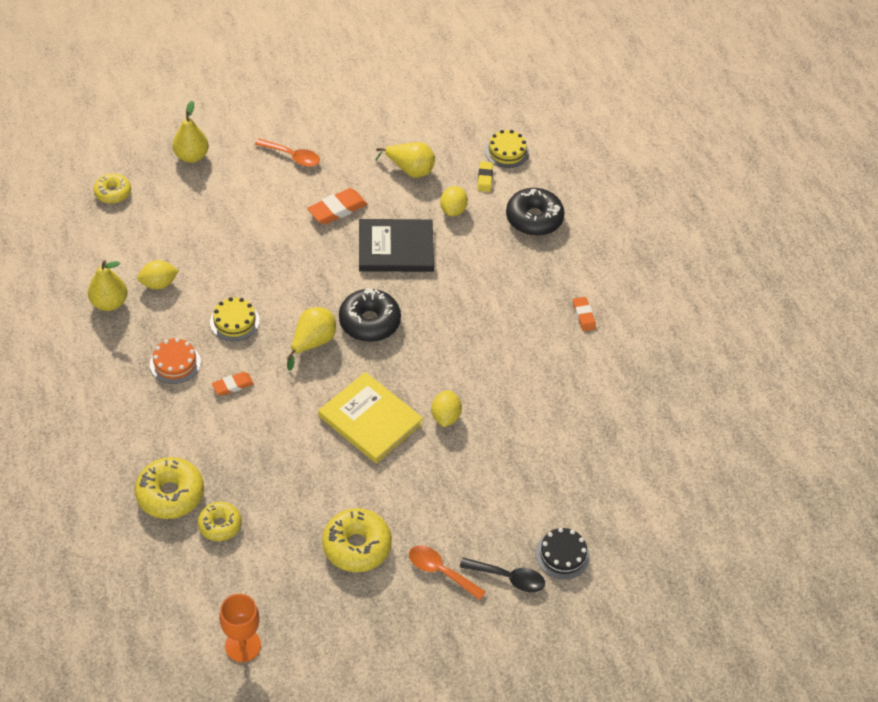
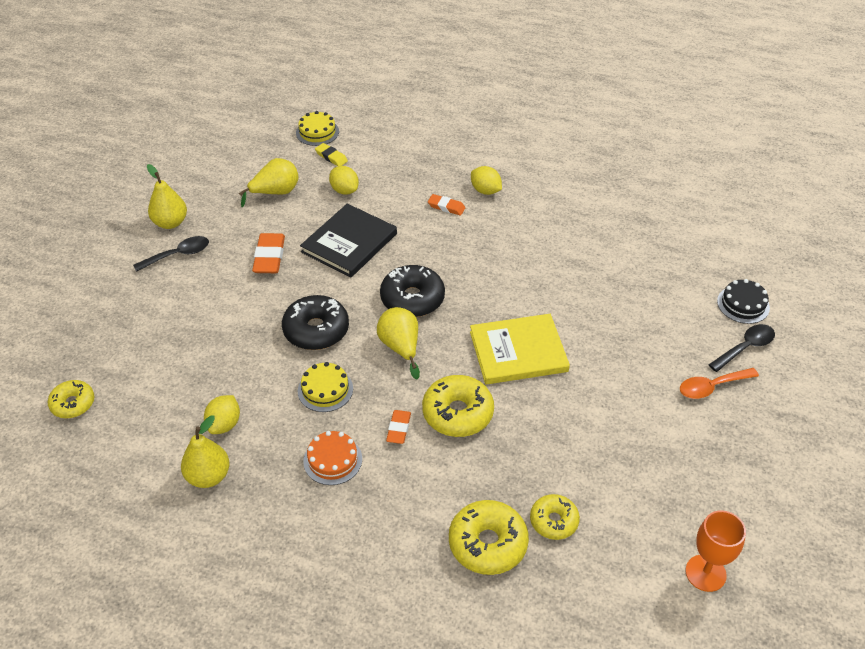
camera: 50 degrees left, 5 degrees down
yellow pear [172,101,209,163] -> yellow pear moved to [147,164,187,229]
orange spoon [255,139,320,167] -> black spoon [133,236,209,272]
yellow donut [322,508,392,572] -> yellow donut moved to [422,375,494,437]
yellow lemon [431,390,462,427] -> yellow lemon moved to [471,166,502,195]
black donut [506,188,565,236] -> black donut moved to [282,295,349,350]
orange eraser [573,297,596,331] -> orange eraser moved to [428,194,466,216]

